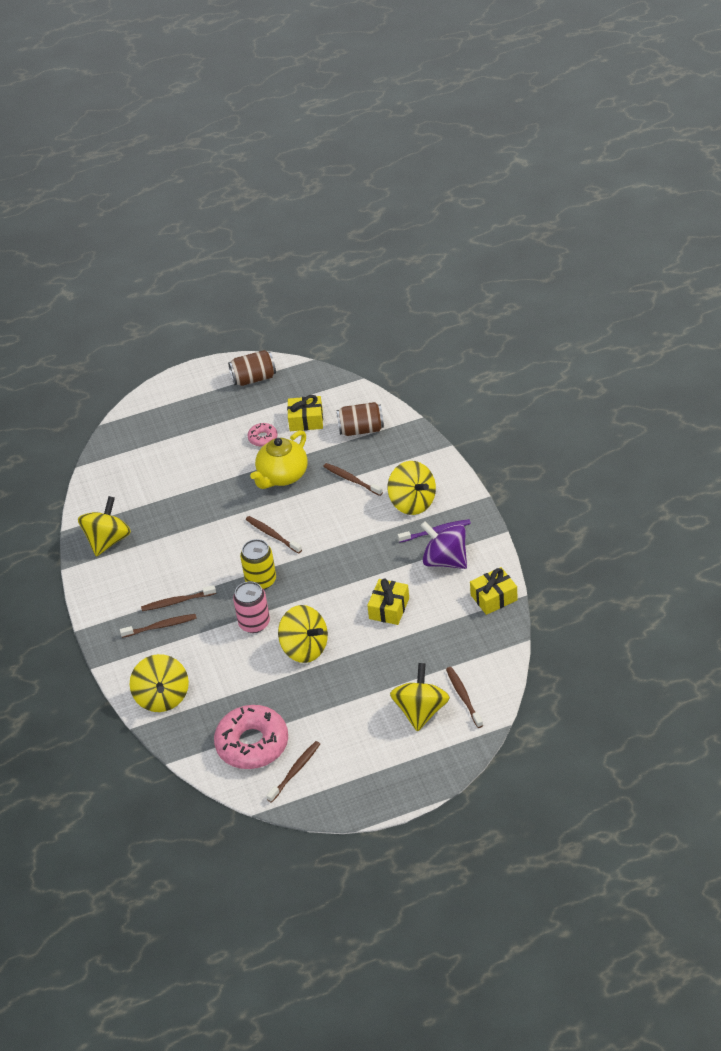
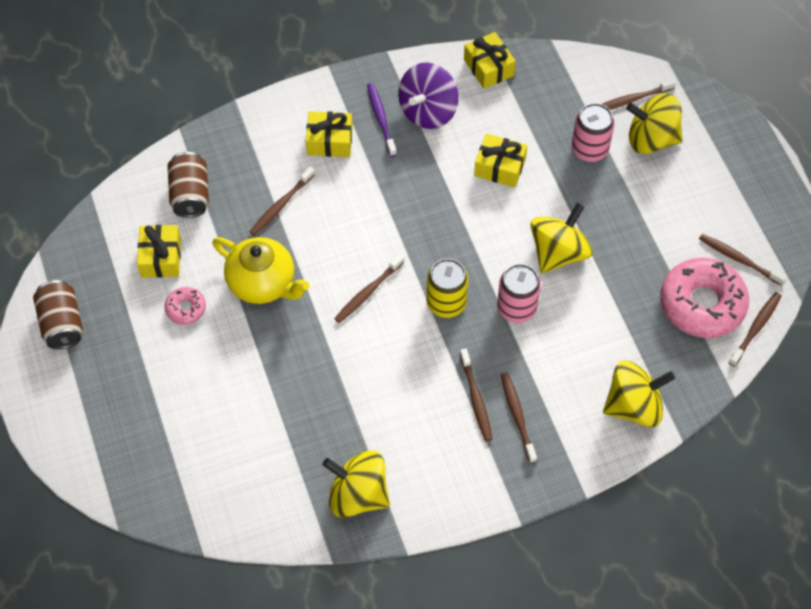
camera: 95 degrees left, 15 degrees up
yellow spinning top [388,461,436,515] -> yellow gift [306,111,353,157]
none -> pink can [571,103,615,162]
none -> brown toothbrush [728,292,782,367]

